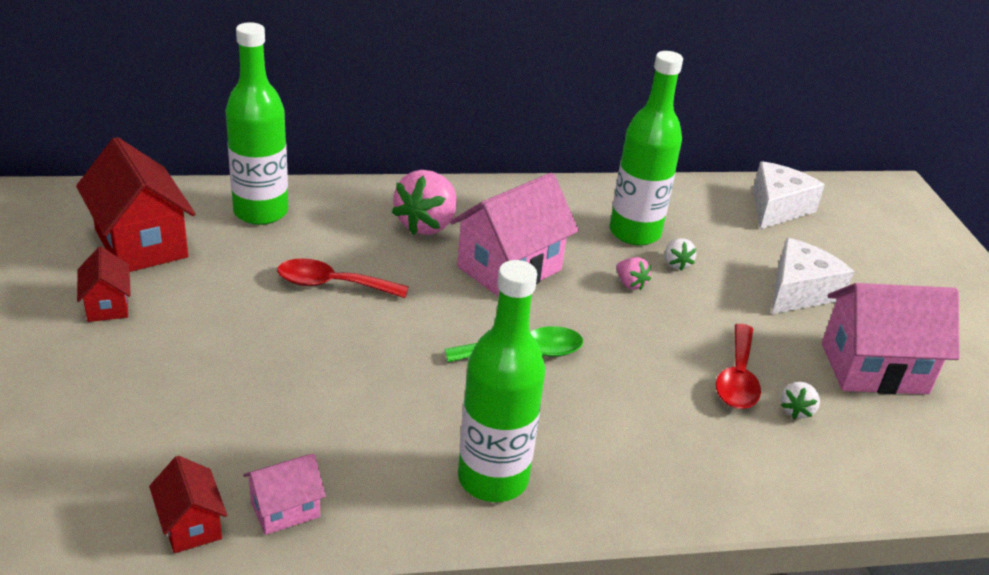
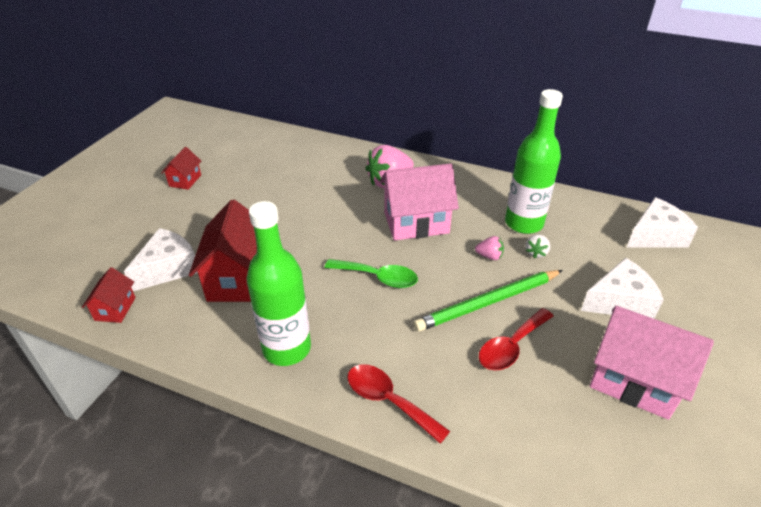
camera: 35 degrees right, 5 degrees up
red house [76,137,195,272] -> red house moved to [189,200,257,302]
green bottle [225,22,288,225] -> none
pink house [243,454,326,535] -> none
red spoon [277,258,409,298] -> red spoon moved to [347,364,450,444]
pink strawberry [616,257,651,290] -> pink strawberry turned 75 degrees counterclockwise [475,236,504,260]
white strawberry [781,382,820,419] -> none
none -> white cheese [124,228,198,291]
none -> green pencil [413,270,563,332]

